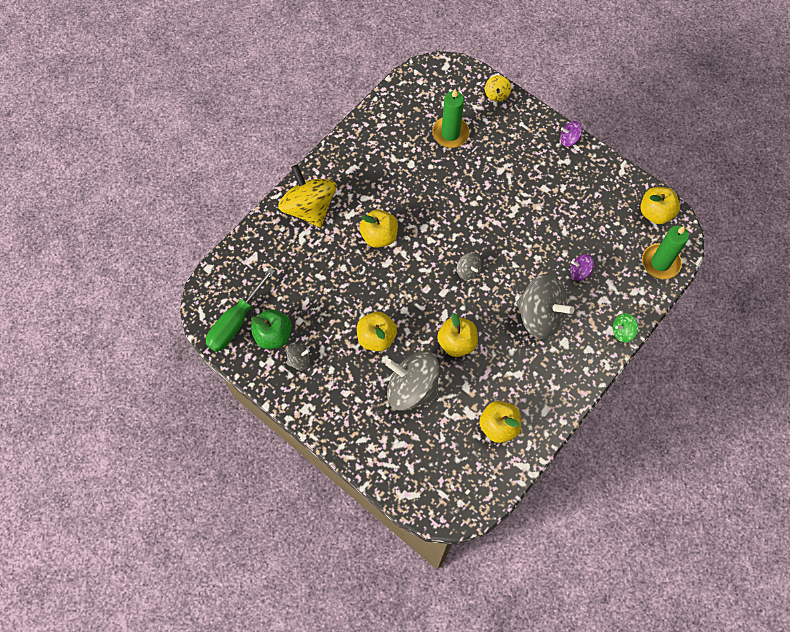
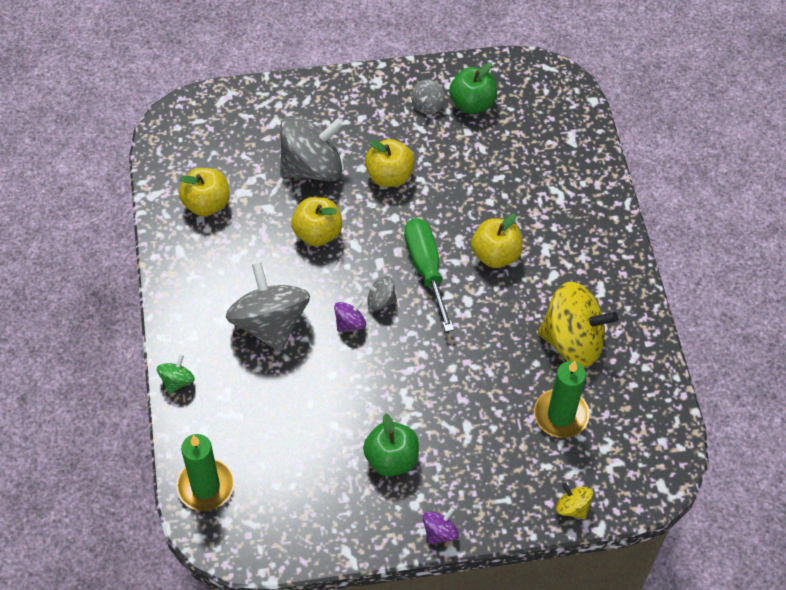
camera: 130 degrees right, 10 degrees down
green screwdriver [206,268,275,352] -> green screwdriver moved to [404,218,454,332]
yellow spinning top [278,165,336,227] -> yellow spinning top moved to [538,282,619,367]
grey spinning top [516,273,574,339] -> grey spinning top turned 90 degrees clockwise [226,262,310,352]
purple spinning top [570,254,594,281] -> purple spinning top moved to [334,299,366,332]
yellow apple [640,187,680,224] -> none
none -> green apple [363,414,419,476]

